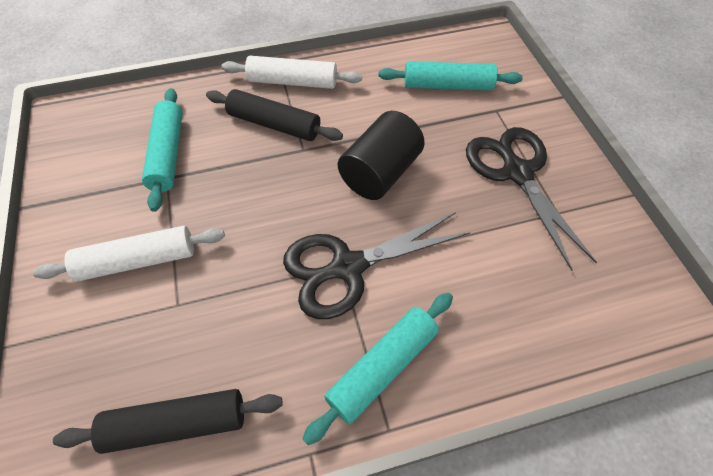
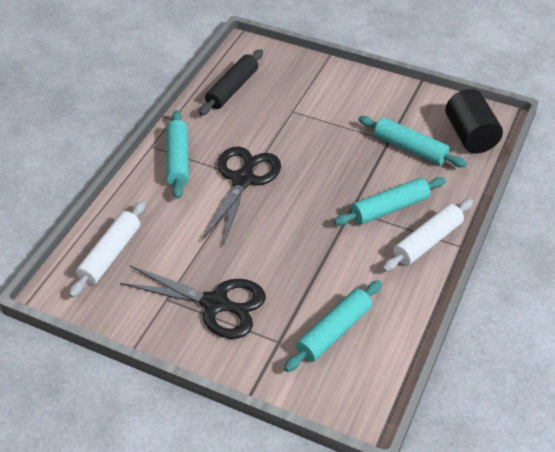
camera: 130 degrees right, 10 degrees down
white rolling pin [33,226,225,281] -> white rolling pin moved to [69,201,146,298]
black rolling pin [206,89,343,141] -> turquoise rolling pin [334,177,446,226]
black cylinder [338,111,425,200] -> black cylinder moved to [445,89,503,153]

